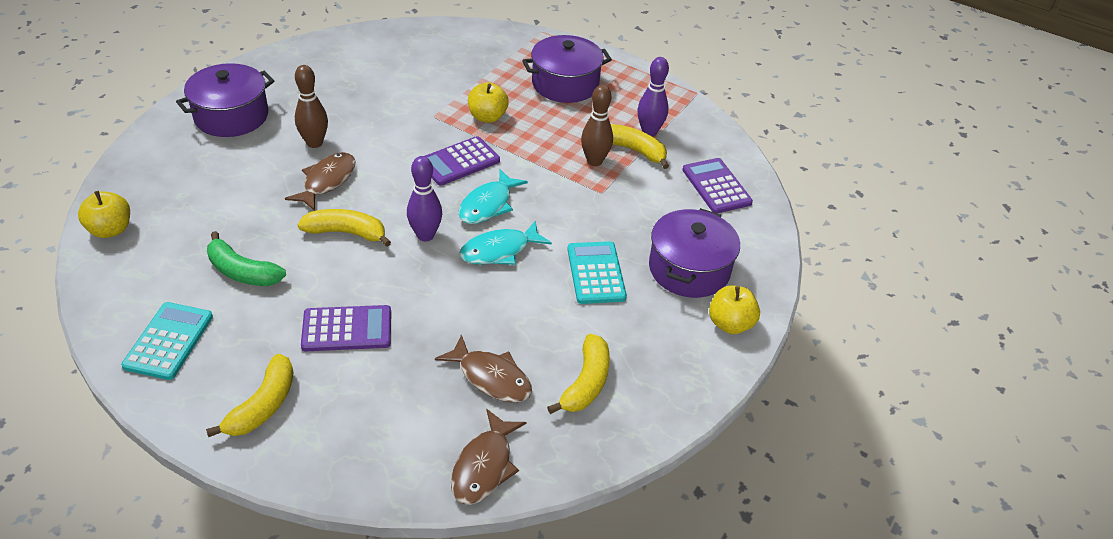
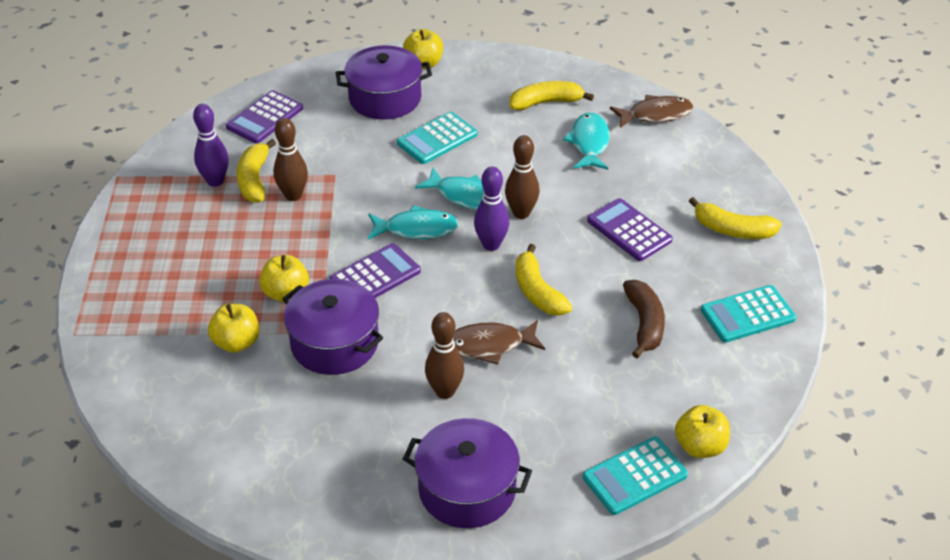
camera: 120 degrees left, 0 degrees up
yellow banana [206,354,294,437] -> yellow banana turned 150 degrees counterclockwise [689,197,782,239]
green banana [207,231,286,286] -> brown banana [623,280,665,358]
purple calculator [425,136,500,186] -> purple calculator turned 60 degrees counterclockwise [330,243,421,298]
brown fish [435,335,532,403] -> turquoise fish [563,112,610,170]
purple pot [522,35,612,103] -> purple pot moved to [282,279,383,375]
none -> yellow apple [208,304,260,353]
none -> brown bowling pin [505,135,540,219]
none -> turquoise calculator [583,437,688,515]

